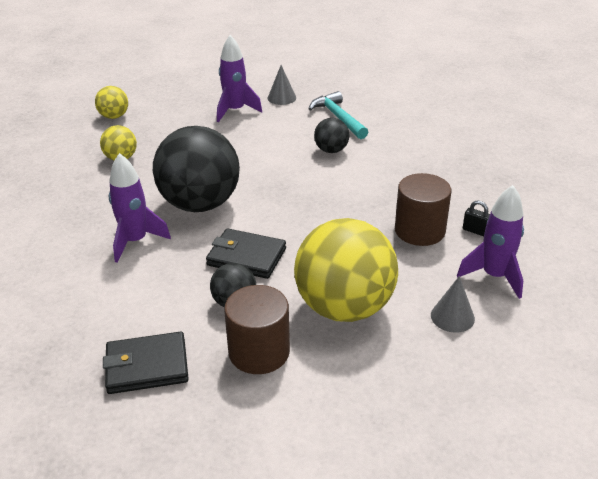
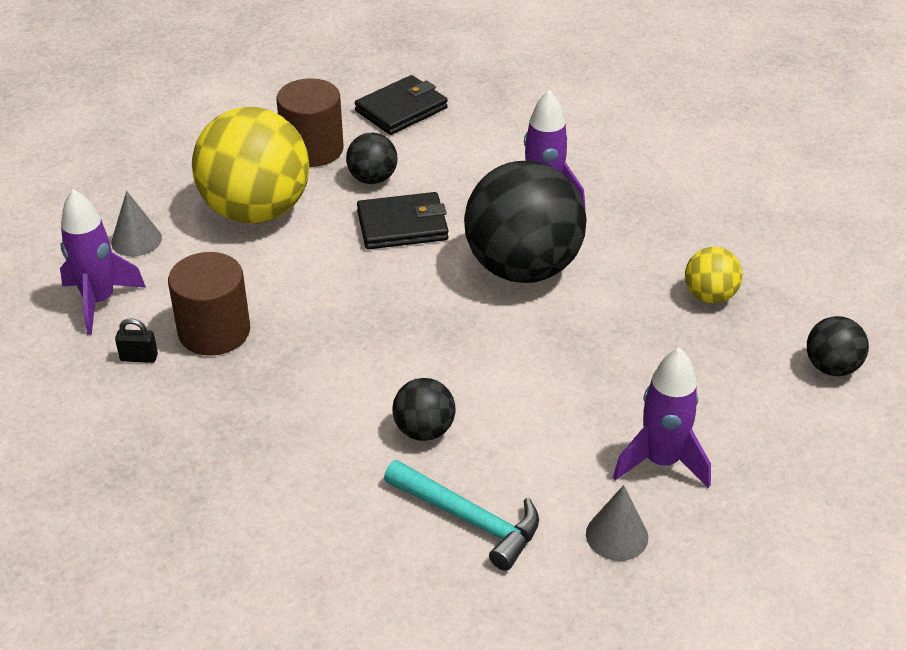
camera: 150 degrees right, 5 degrees up
yellow ball [95,86,128,119] -> black ball [807,316,869,376]

